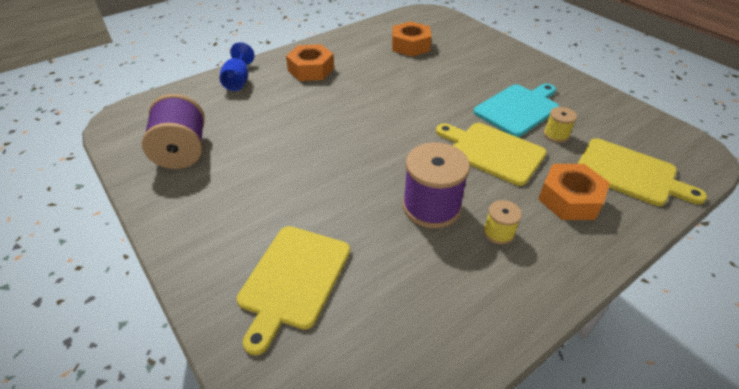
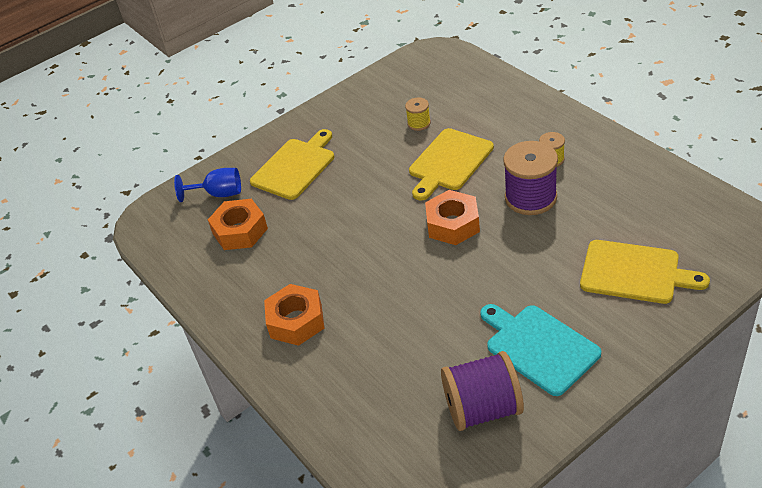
camera: 85 degrees left, 0 degrees up
blue goblet [220,42,254,91] -> blue goblet moved to [174,168,241,202]
turquoise cutting board [473,83,559,137] -> turquoise cutting board moved to [480,304,601,396]
orange nut [538,164,610,220] -> orange nut moved to [425,190,480,245]
yellow cutting board [578,138,707,206] -> yellow cutting board moved to [250,129,334,200]

